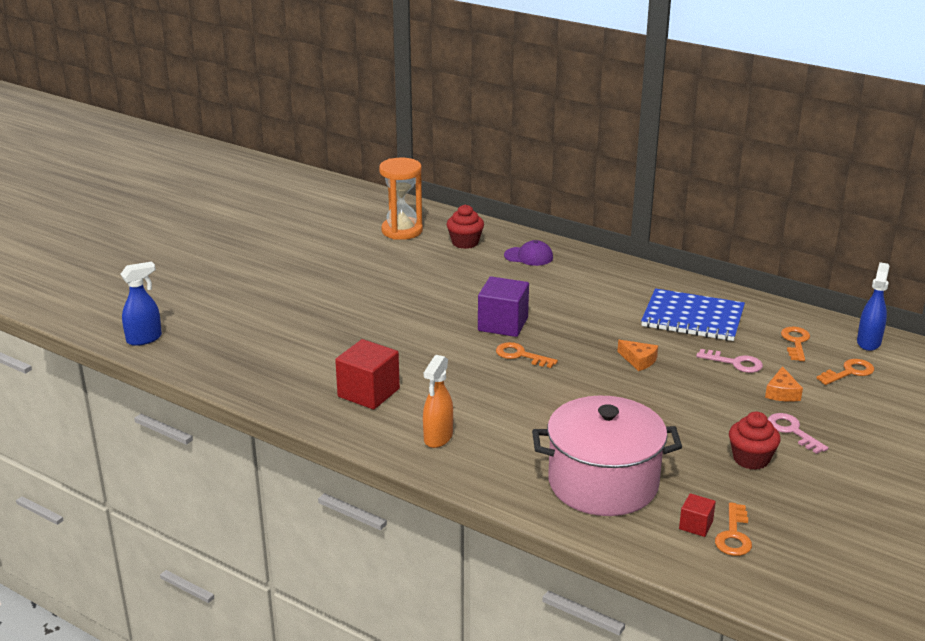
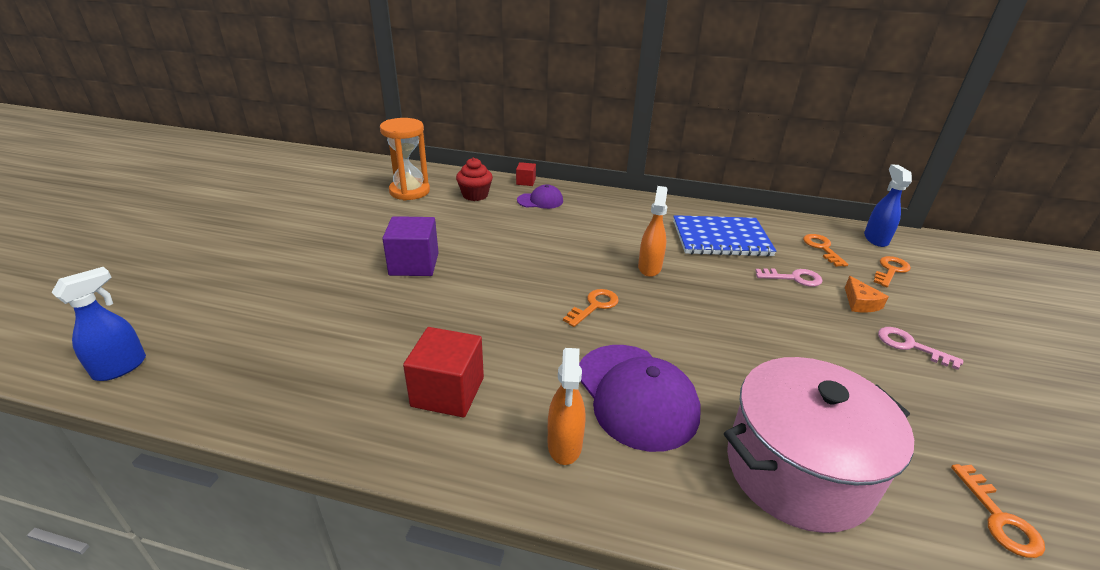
camera: 20 degrees left, 5 degrees up
purple cube [478,276,529,337] -> purple cube moved to [382,216,439,276]
orange key [496,342,558,368] -> orange key turned 120 degrees clockwise [563,289,619,327]
orange cheese [617,340,658,371] -> none
red cube [679,493,716,537] -> red cube moved to [516,162,536,186]
red cupcake [729,412,780,470] -> none
none -> purple cap [579,345,700,452]
none -> orange spray bottle [638,186,668,277]

